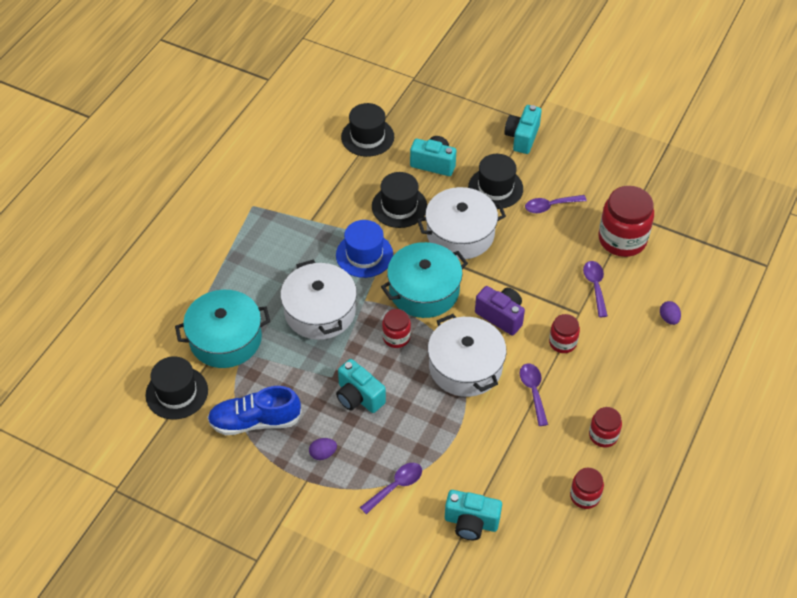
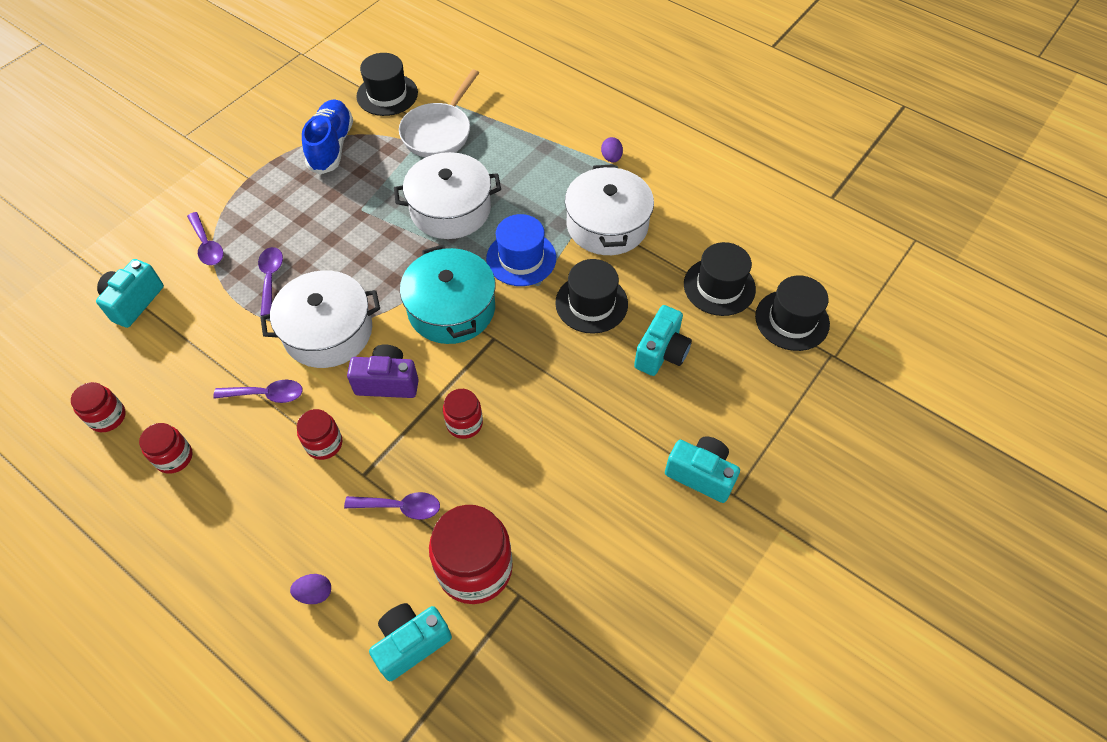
camera: 100 degrees right, 5 degrees up
turquoise pot [175,290,270,368] -> white pan [399,69,479,157]
purple egg [309,438,337,460] -> purple egg moved to [601,137,623,163]
turquoise camera [336,359,386,413] -> turquoise camera moved to [369,603,452,681]
red jar [382,309,411,348] -> red jar moved to [443,389,483,439]
white pot [417,187,506,259] -> white pot moved to [565,164,654,255]
black hat [468,154,523,209] -> black hat moved to [755,276,830,351]
purple camera [475,286,525,335] -> purple camera turned 135 degrees counterclockwise [347,344,419,398]
purple spoon [525,195,587,213] -> purple spoon moved to [258,247,283,316]

